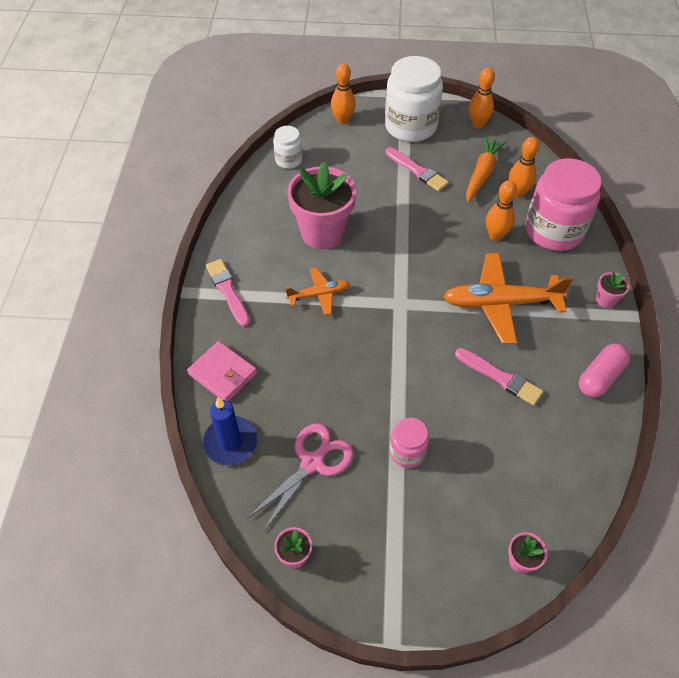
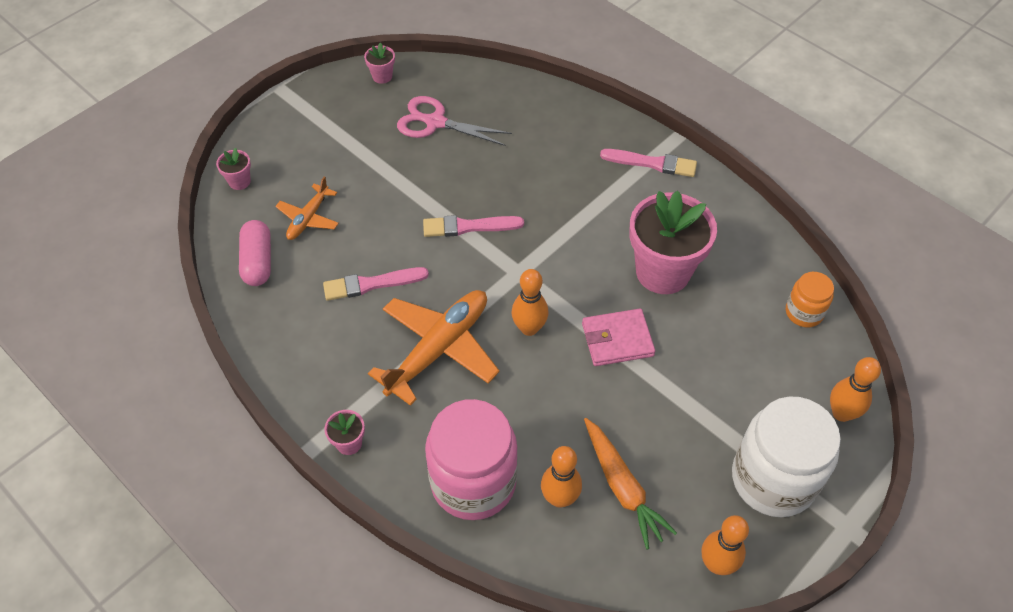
camera: 130 degrees right, 0 degrees up
pink wallet [187,341,257,401] -> pink wallet moved to [582,309,655,366]
blue candle [202,397,257,465] -> none
pink scissors [247,423,354,532] -> pink scissors turned 120 degrees clockwise [397,96,512,146]
white jar [273,126,303,169] -> orange jar [786,272,834,327]
orange plane [285,267,350,315] -> orange plane moved to [275,176,339,240]
pink brush [385,147,449,192] -> pink brush moved to [423,215,524,237]
pink jar [390,418,429,468] -> none
orange bowling pin [486,180,517,241] -> orange bowling pin moved to [511,269,549,336]
pink capsule [579,343,630,398] -> pink capsule moved to [239,220,271,286]

